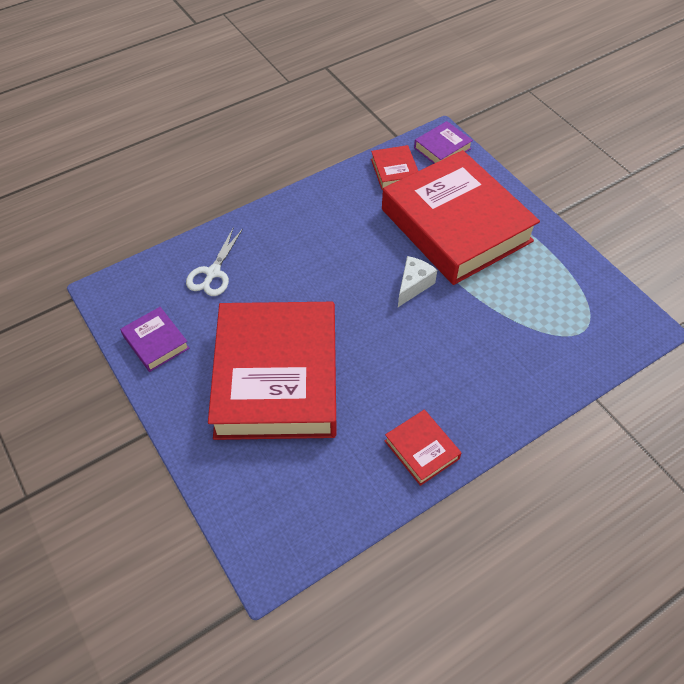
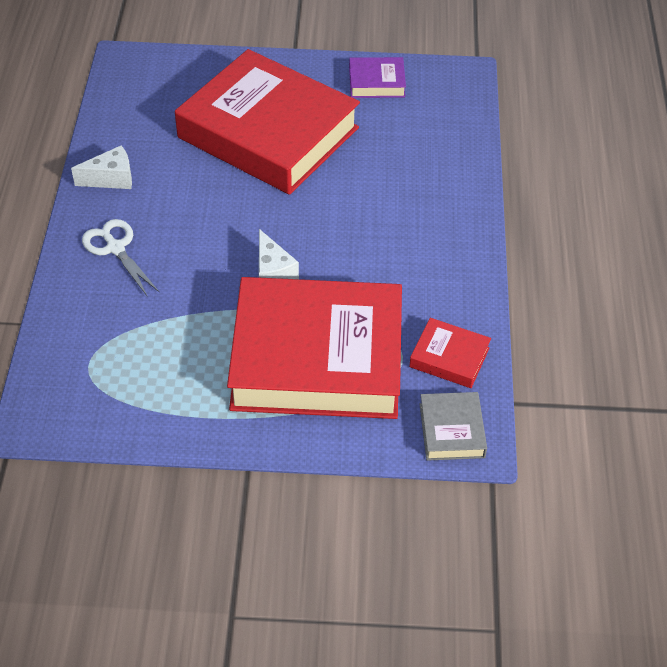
camera: 125 degrees right, 5 degrees down
white scissors [186,227,243,296] -> white scissors moved to [82,219,159,297]
red book [385,410,462,486] -> white cheese [71,145,132,189]
purple book [414,121,473,163] -> grey book [420,392,487,461]

